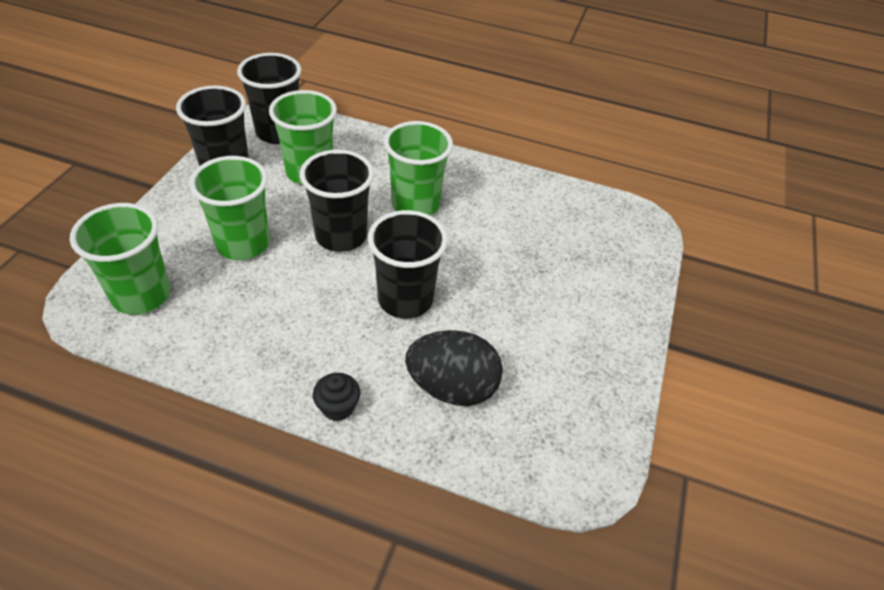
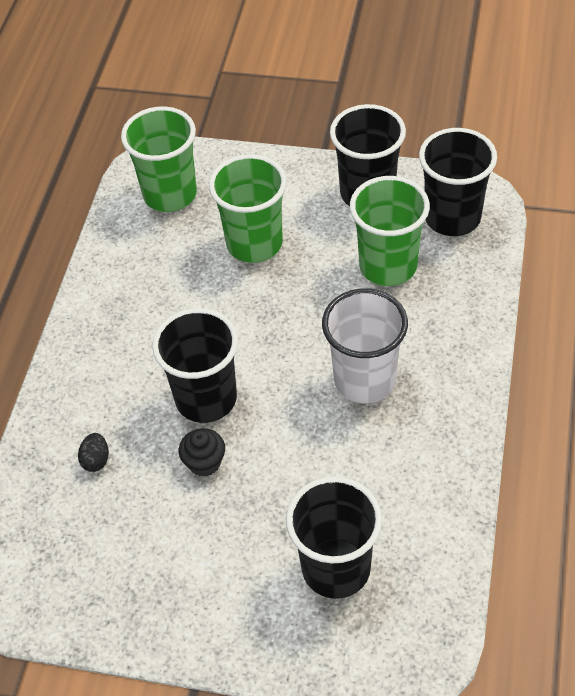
camera: 90 degrees right, 5 degrees up
black cup [300,150,374,252] -> black cup moved to [286,476,382,599]
black cupcake [313,373,360,421] -> black cupcake moved to [179,428,225,477]
green cup [384,121,453,215] -> white cup [322,288,408,403]
black egg [405,330,503,406] -> black egg [78,433,109,472], size x0.41

